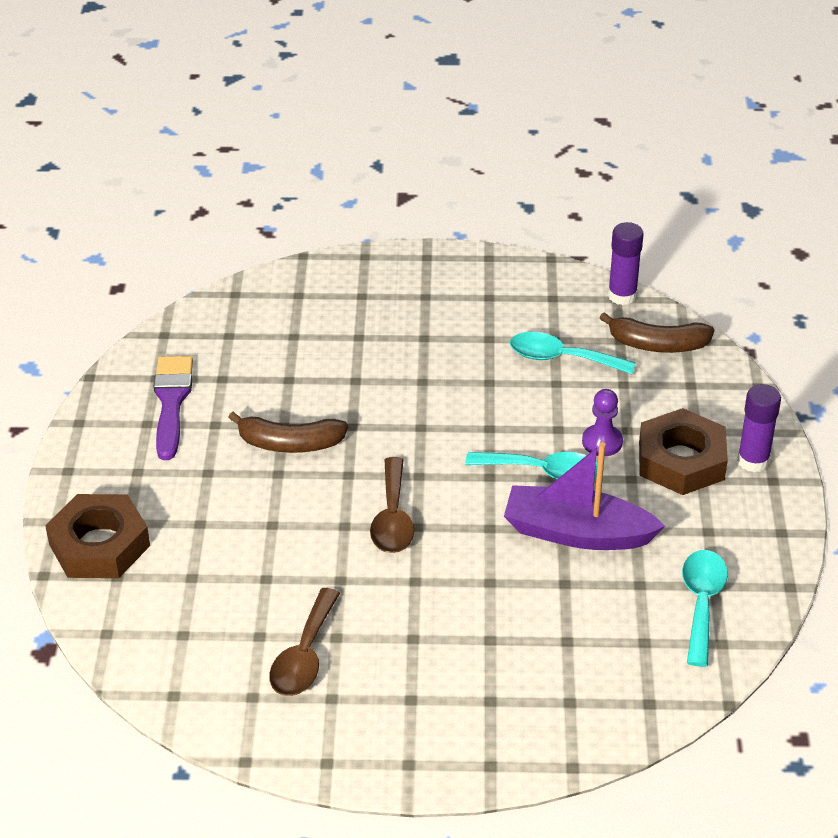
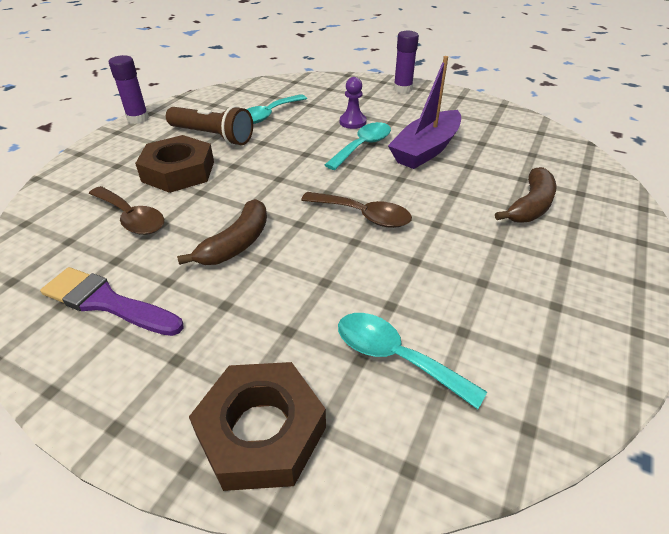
camera: 65 degrees left, 0 degrees up
brown spoon [269,588,340,696] -> brown spoon moved to [89,186,164,235]
brown banana [600,312,714,353] -> brown banana moved to [495,167,556,223]
purple glue stick [608,222,644,305] -> purple glue stick moved to [109,55,149,124]
brown nut [639,408,728,495] -> brown nut moved to [135,135,214,193]
turquoise spoon [682,550,728,667] -> turquoise spoon moved to [338,313,487,409]
none -> brown flashlight [166,106,253,146]

